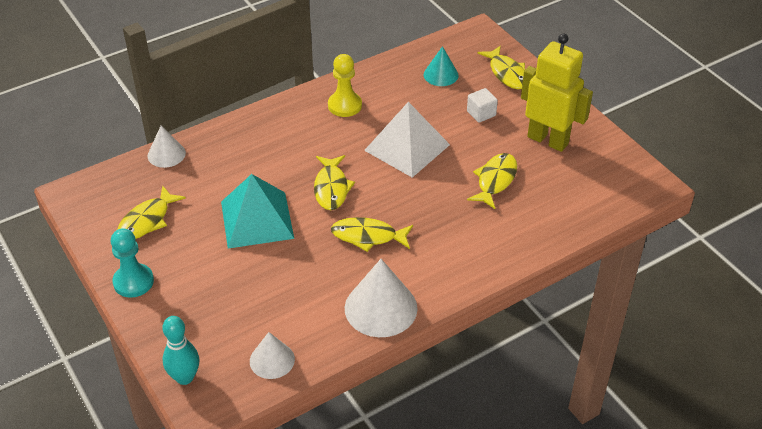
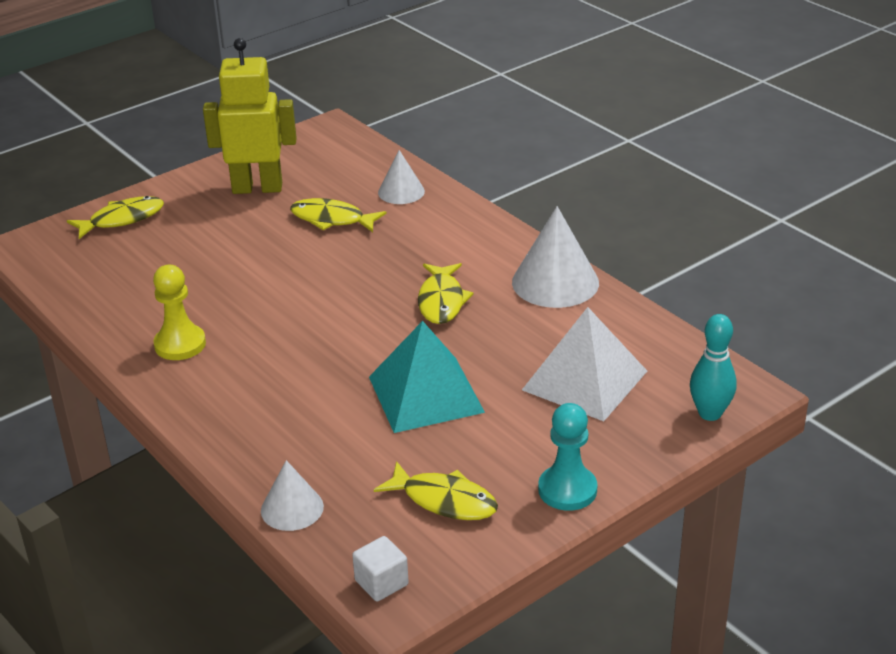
camera: 95 degrees left, 10 degrees down
white cone [250,332,295,379] -> white cone moved to [378,150,425,204]
yellow fish [314,155,355,210] -> none
white pyramid [364,102,450,178] -> white pyramid moved to [522,307,647,421]
turquoise cone [424,46,459,86] -> none
white cube [467,88,498,123] -> white cube moved to [352,536,409,602]
yellow robot [521,33,593,152] -> yellow robot turned 60 degrees clockwise [203,38,297,194]

